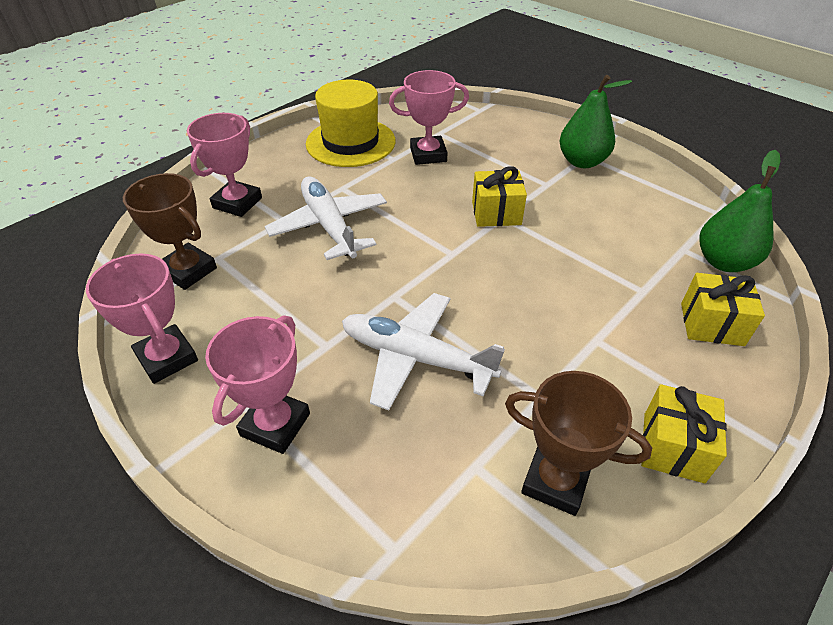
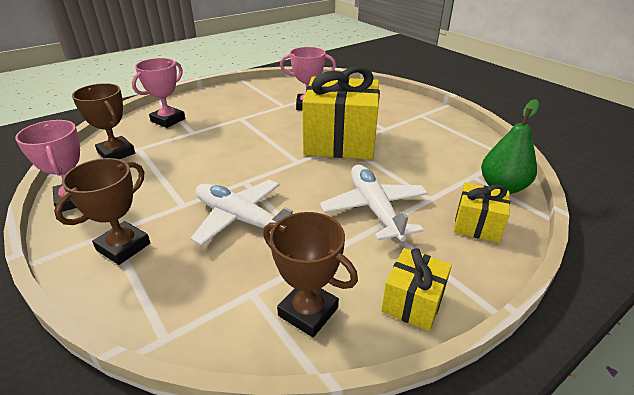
camera: 10 degrees right, 10 degrees down
pink trophy [205,315,310,454] -> brown trophy [54,158,150,265]
white plane [265,177,387,260] -> white plane moved to [320,165,428,242]
yellow hat [306,80,396,167] -> none
yellow gift [472,166,527,227] -> yellow gift [302,66,380,160], size x2.06
green pear [560,75,632,168] -> none

